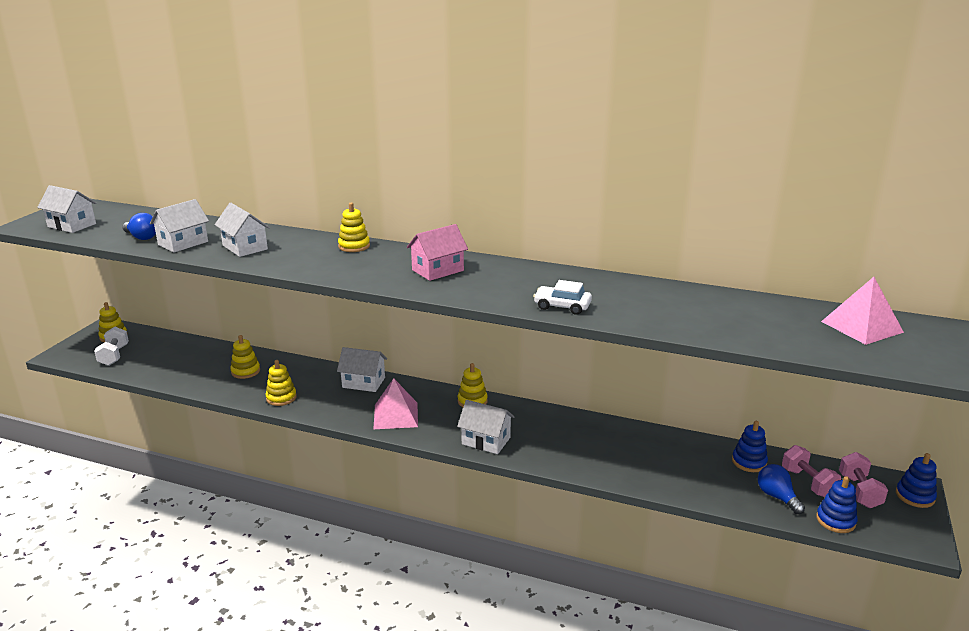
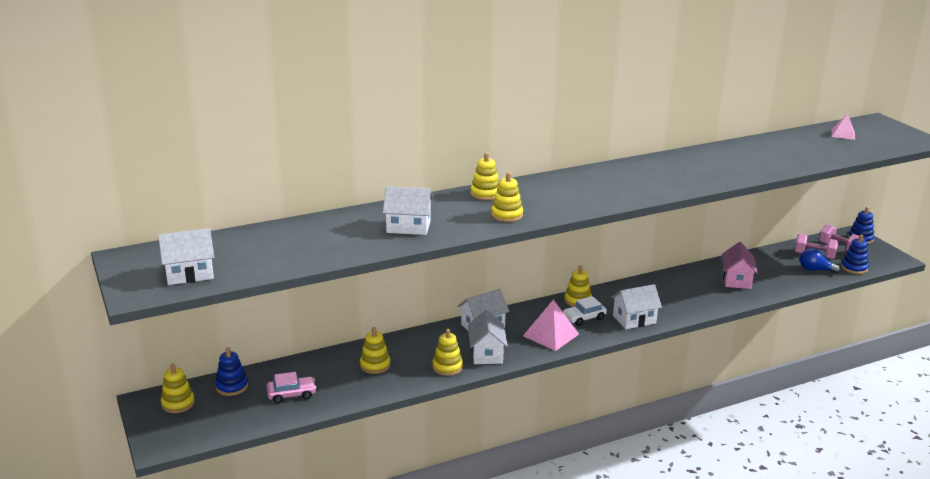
camera: 45 degrees left, 0 degrees up
white dumbbell [94,327,129,366] -> none
blue light bulb [122,213,156,240] -> none
white house [150,199,209,252] -> white house moved to [468,310,508,364]
pink house [407,224,468,281] -> pink house moved to [722,242,758,289]
white car [533,280,592,315] -> white car moved to [563,296,607,326]
blue stacking toy [732,421,768,472] -> blue stacking toy moved to [215,347,248,396]
pink pyramid [821,277,904,345] -> pink pyramid [832,113,855,140], size x0.60
none -> pink car [267,372,317,404]
none -> yellow stacking toy [491,172,523,222]

